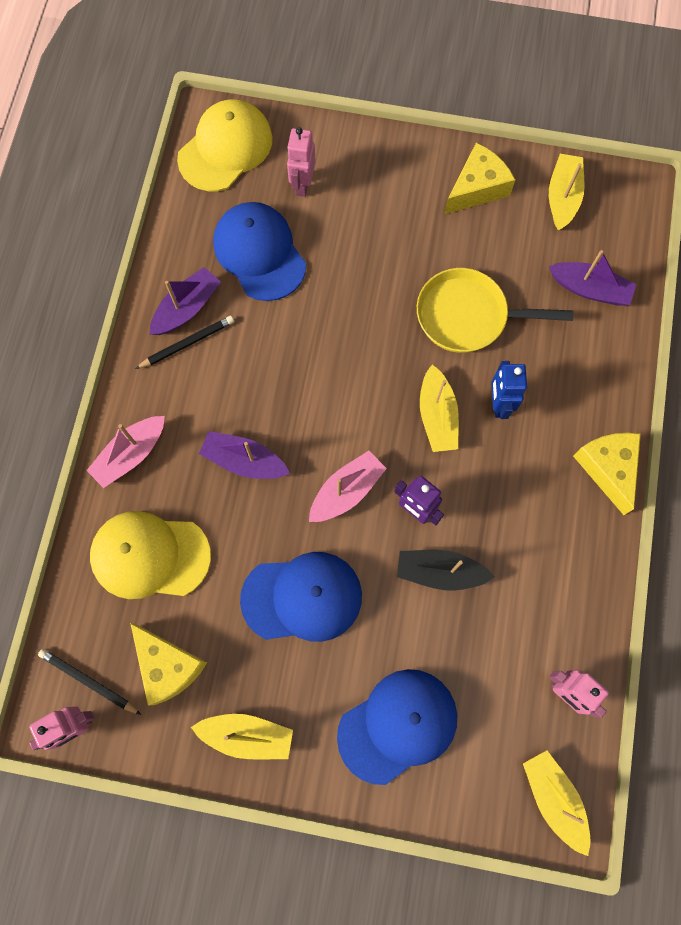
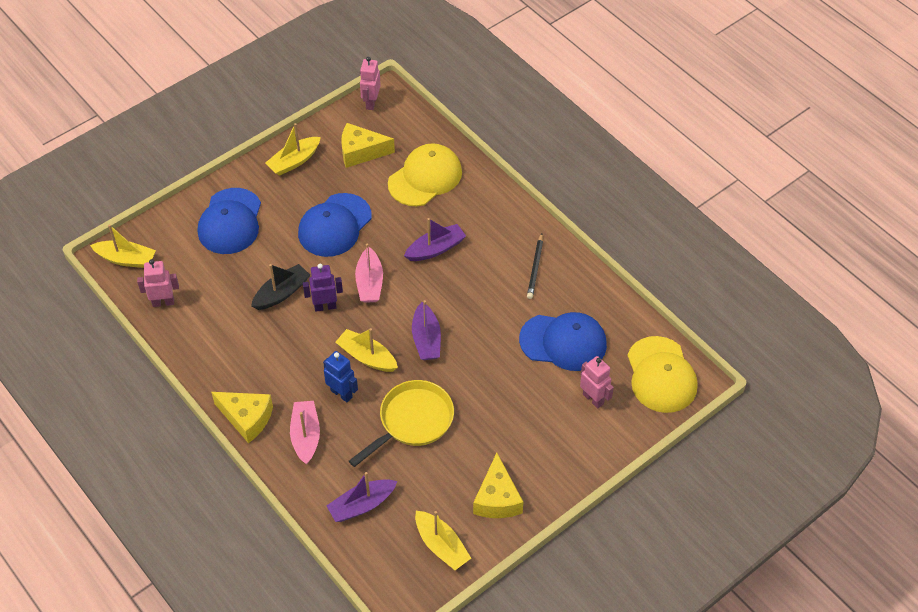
camera: 130 degrees right, 20 degrees down
black pencil [38,649,141,715] -> none
pink boat [86,416,165,488] -> pink boat moved to [290,401,320,464]
purple boat [150,267,221,335] -> purple boat moved to [412,300,441,360]

